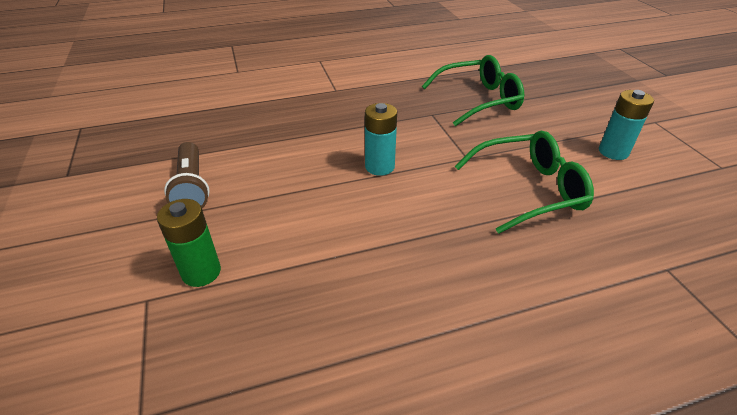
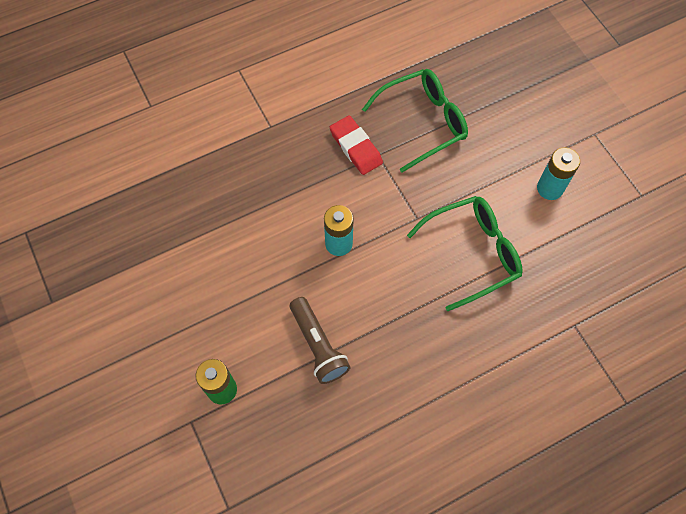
camera: 10 degrees left, 25 degrees up
brown flashlight [164,142,210,208] -> brown flashlight moved to [290,297,351,384]
none -> red eraser [330,115,383,175]

